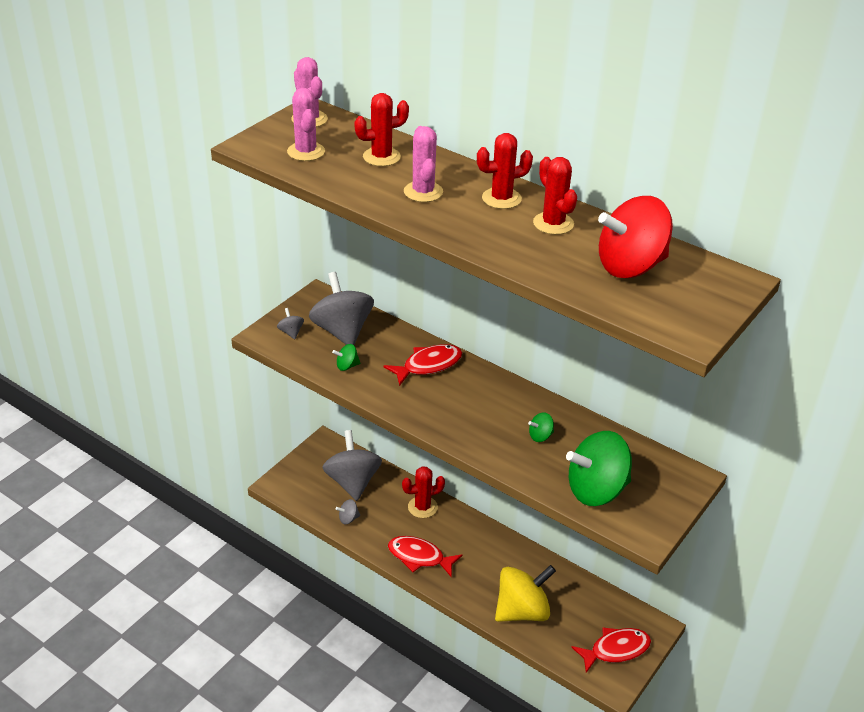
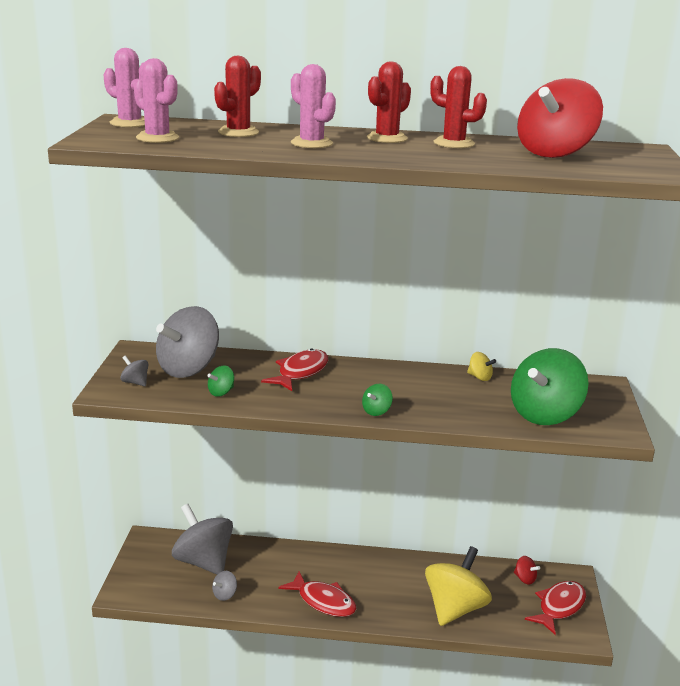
camera: 30 degrees left, 15 degrees down
grey spinning top [309,272,374,345] -> grey spinning top turned 90 degrees counterclockwise [156,306,219,378]
red fish [388,536,462,578] -> red fish turned 135 degrees counterclockwise [278,571,356,617]
red cactus [402,466,445,518] -> none
green spinning top [528,412,554,442] -> green spinning top moved to [362,384,393,416]
none -> yellow spinning top [467,352,496,381]
none -> red spinning top [514,556,540,585]

